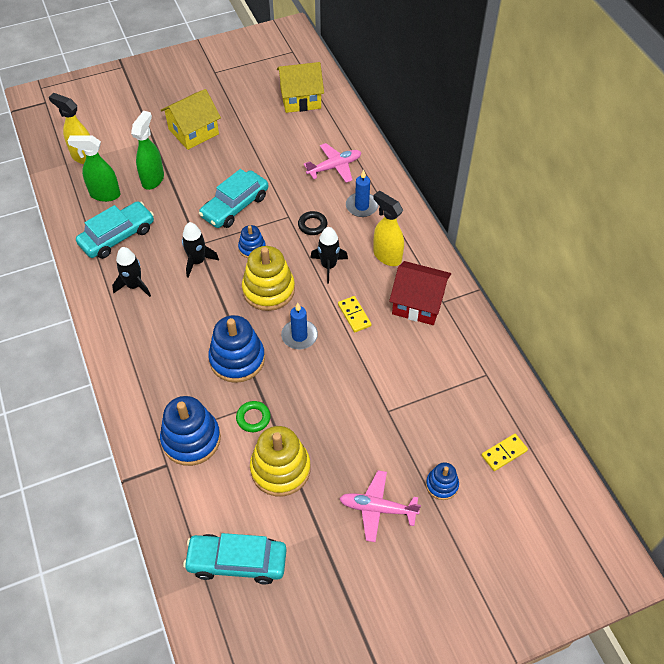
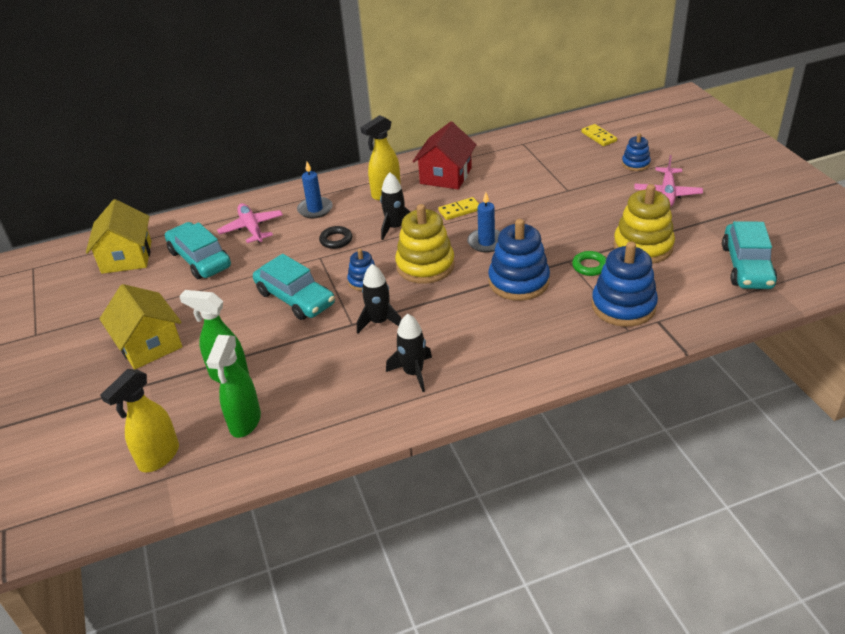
camera: 85 degrees left, 15 degrees down
turquoise car [76,201,154,259] -> turquoise car moved to [165,222,231,279]

